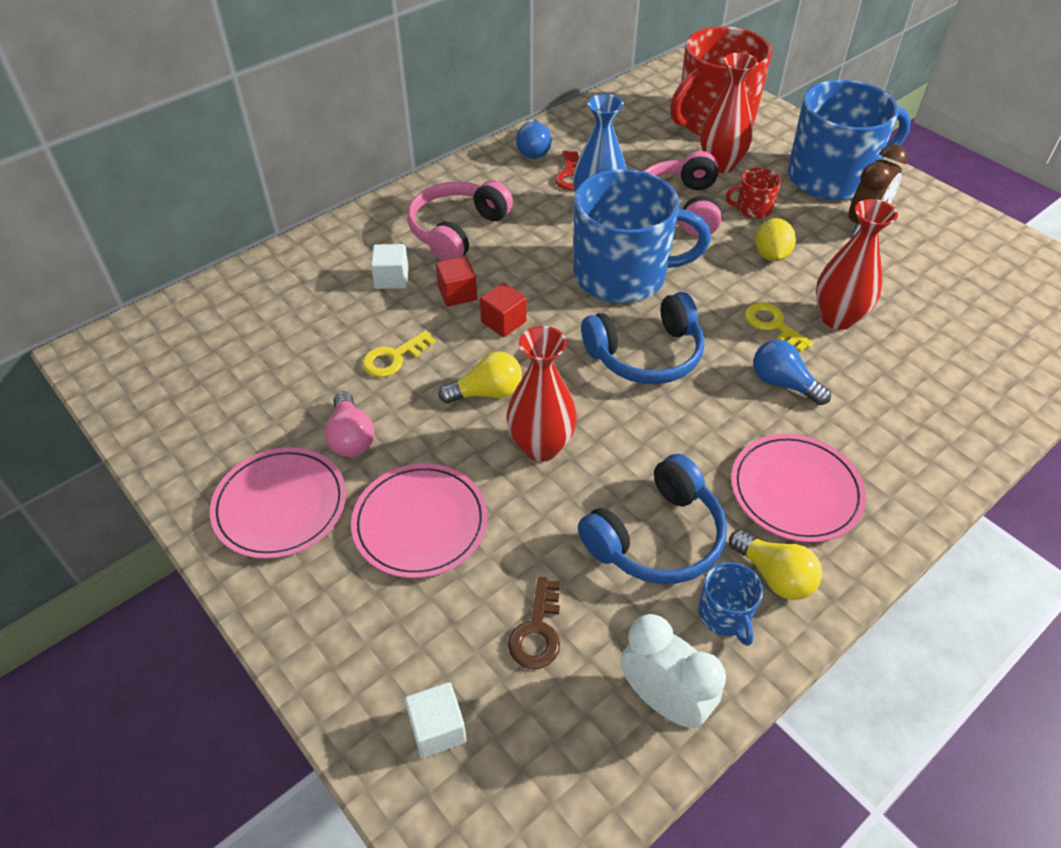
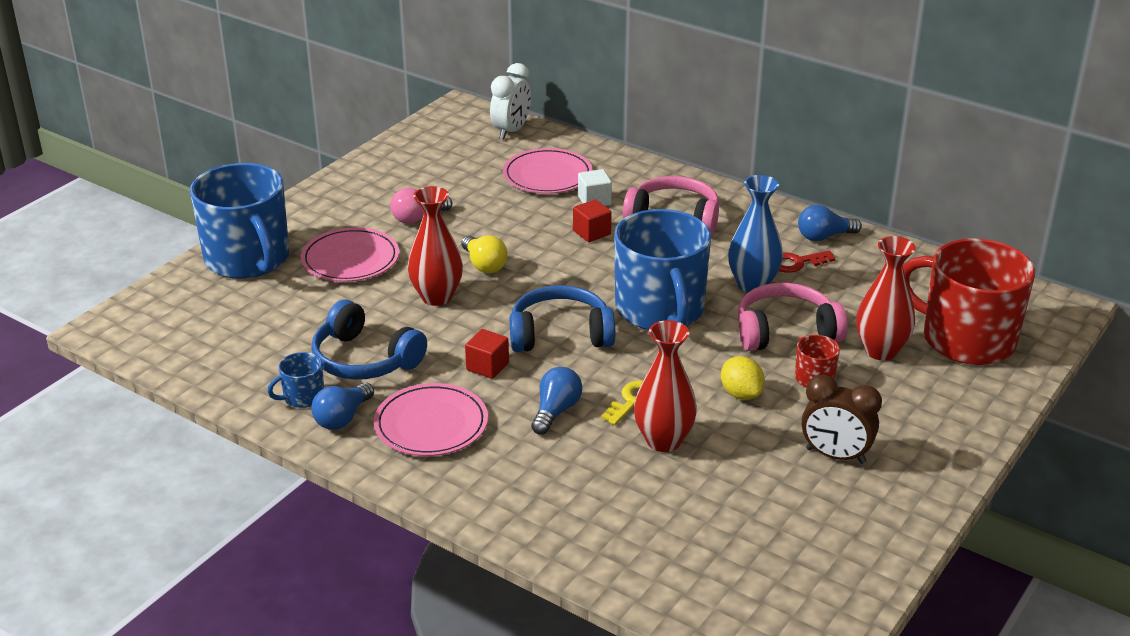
camera: 75 degrees right, 15 degrees down
pink plate [210,447,346,559] -> pink plate moved to [503,148,593,194]
yellow key [362,330,436,377] -> none
white cube [405,682,467,758] -> none
red cube [480,283,527,337] -> red cube moved to [465,329,509,379]
brown key [508,577,560,669] -> none
blue headphones [581,292,704,384] -> blue headphones turned 120 degrees clockwise [510,285,615,352]
white clock [620,614,726,728] -> white clock moved to [490,63,531,140]
yellow light bulb [729,530,822,600] -> blue light bulb [311,382,374,430]
yellow lemon [755,218,796,261] -> yellow lemon turned 75 degrees clockwise [721,356,765,400]
blue mug [788,80,911,201] -> blue mug moved to [190,163,289,279]

